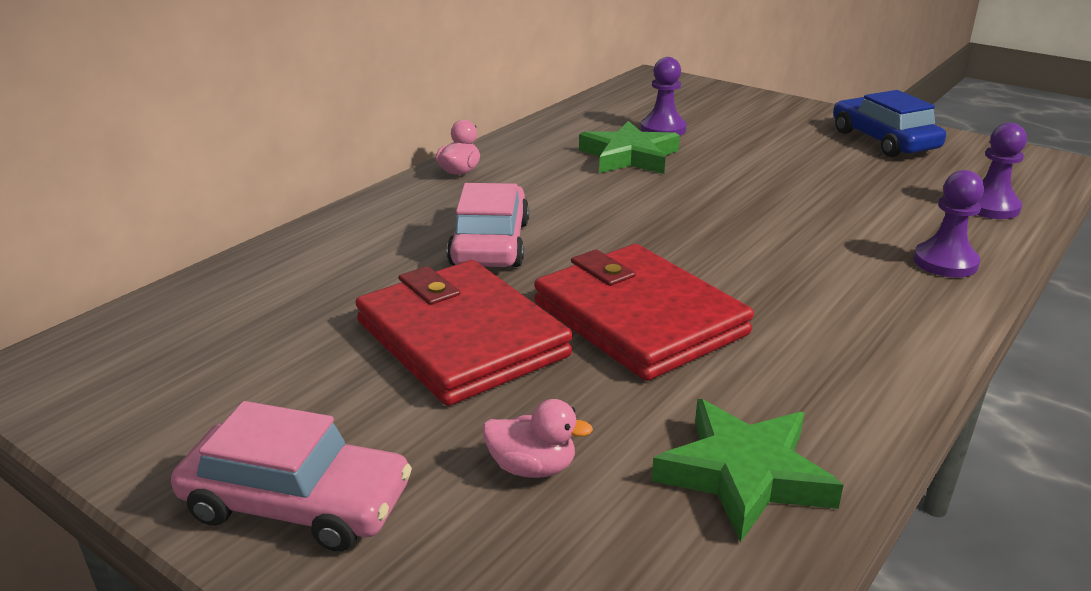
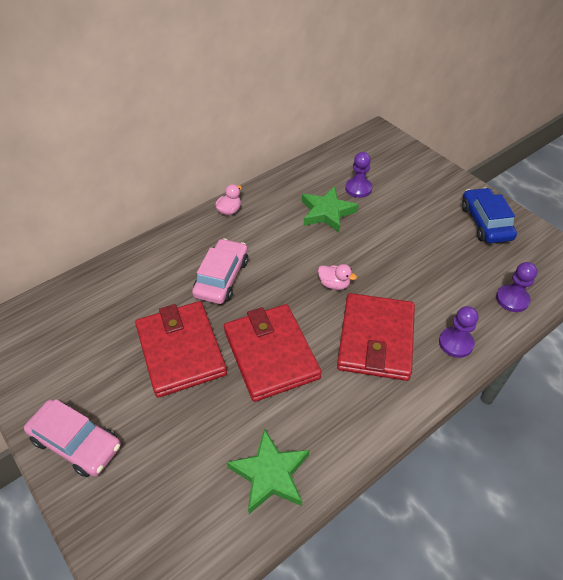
camera: 15 degrees right, 20 degrees up
pink duck [483,399,593,478] -> pink duck moved to [318,264,357,290]
none -> red wallet [337,293,415,381]

